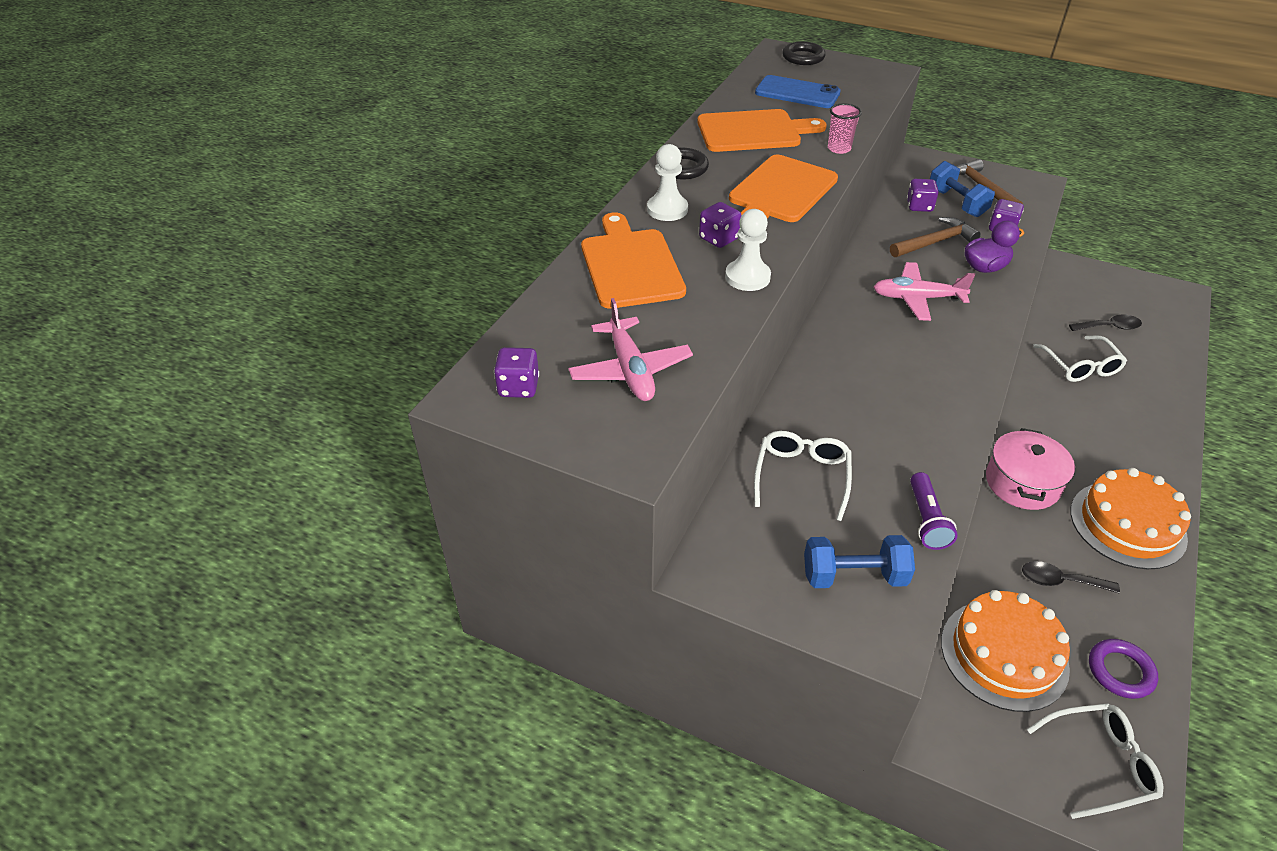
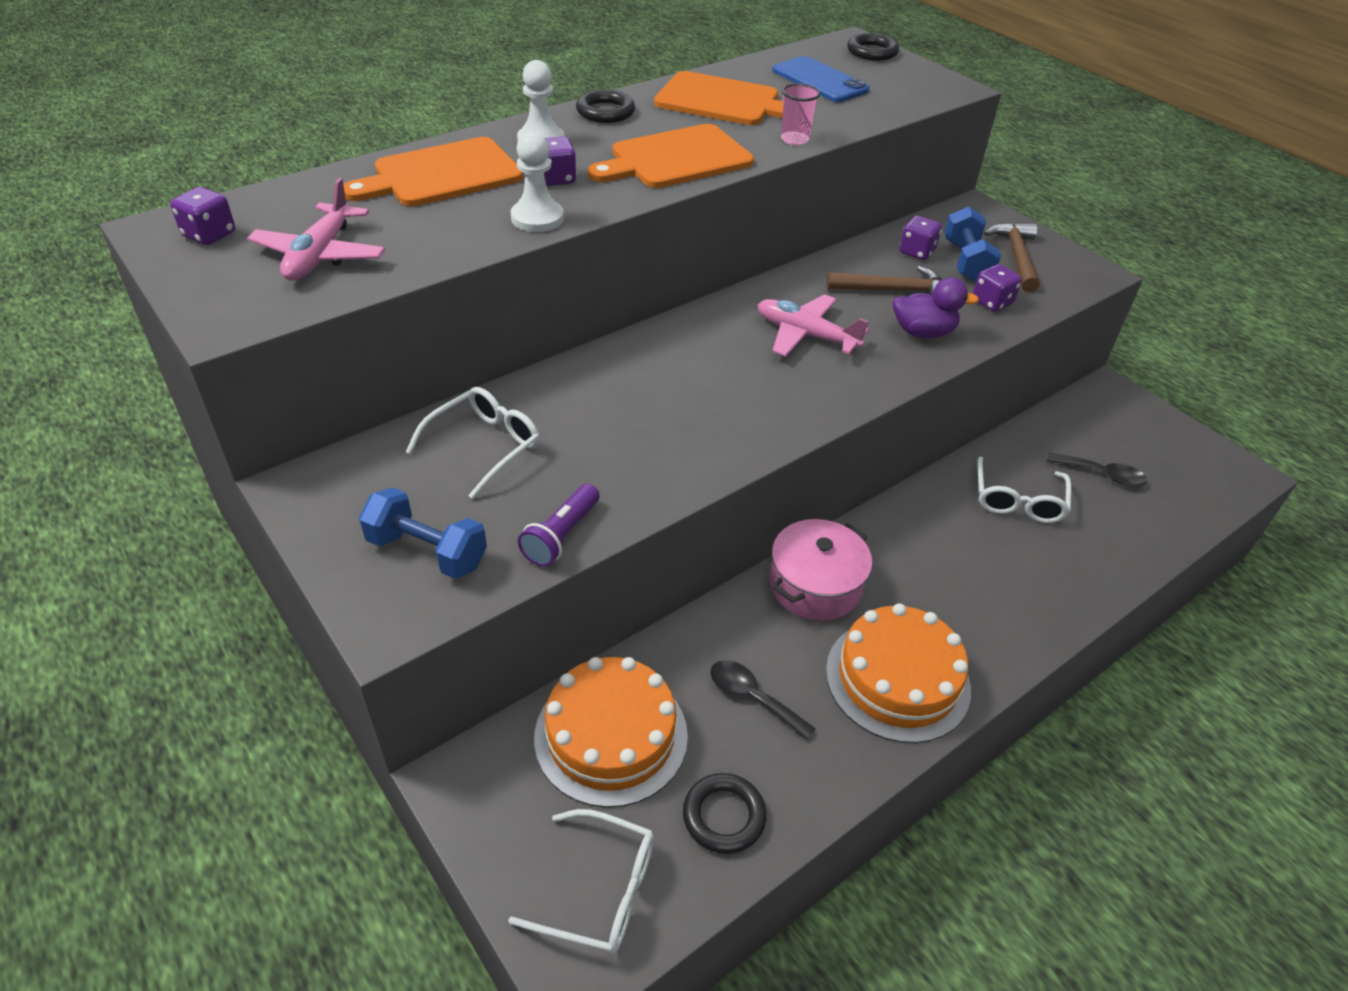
camera: 25 degrees right, 0 degrees up
orange cutting board [581,212,686,309] -> orange cutting board turned 135 degrees counterclockwise [343,137,523,206]
purple ring [1089,639,1158,699] -> black ring [683,773,767,854]

